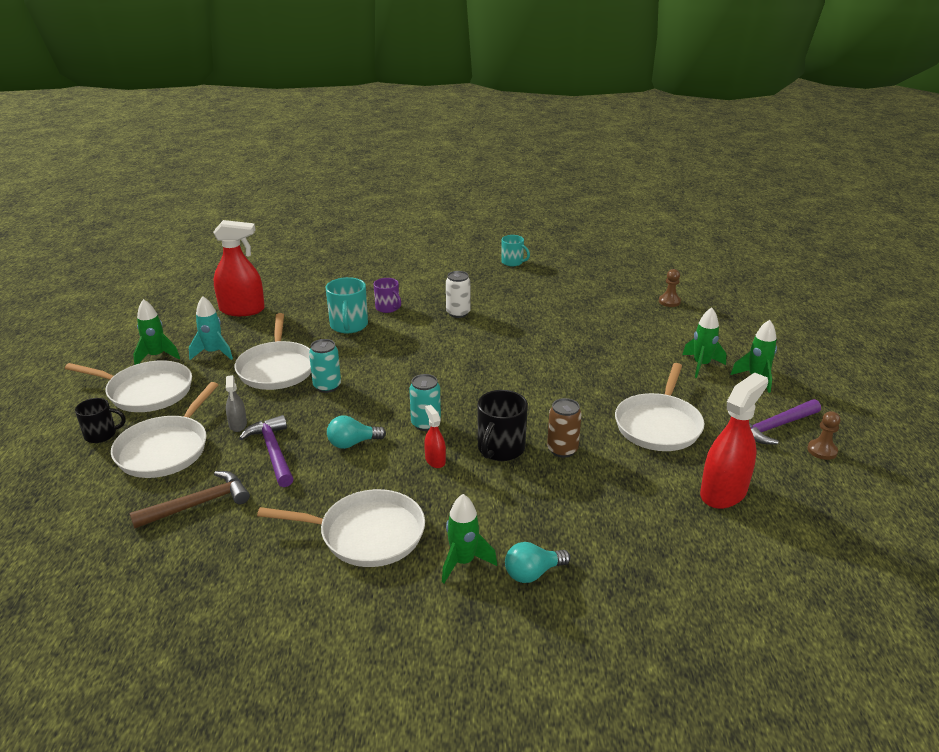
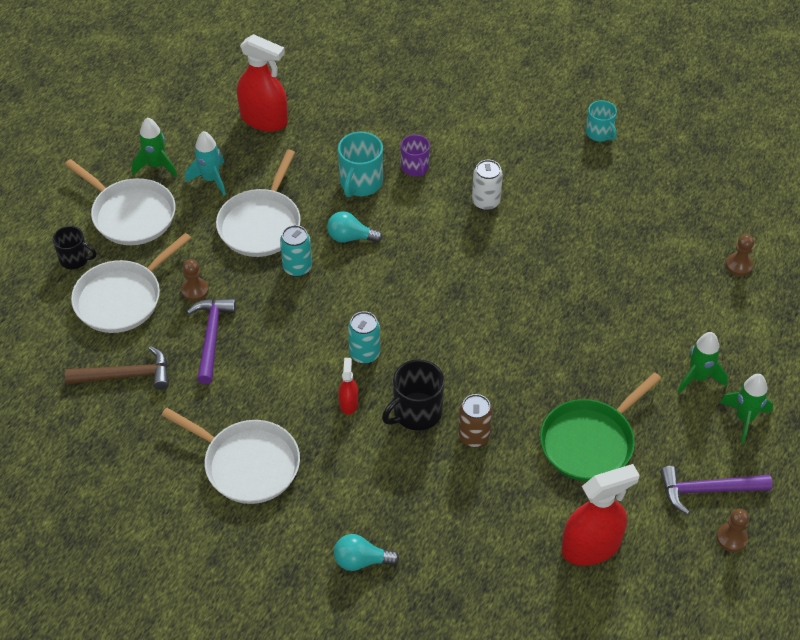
camera: 25 degrees right, 20 degrees up
grey spray bottle [226,375,247,432] -> brown pawn [181,259,209,301]
turquoise light bulb [327,416,386,449] -> turquoise light bulb moved to [327,211,383,242]
green rocket [442,494,497,583] -> none
white pan [615,363,705,451] -> green pan [540,372,662,482]

